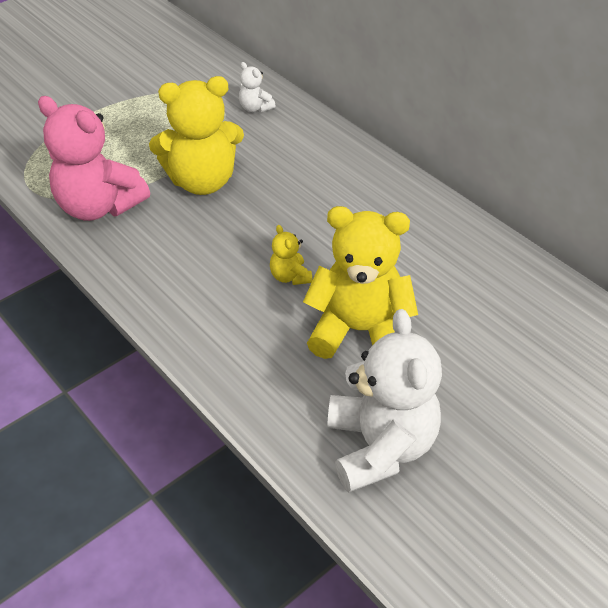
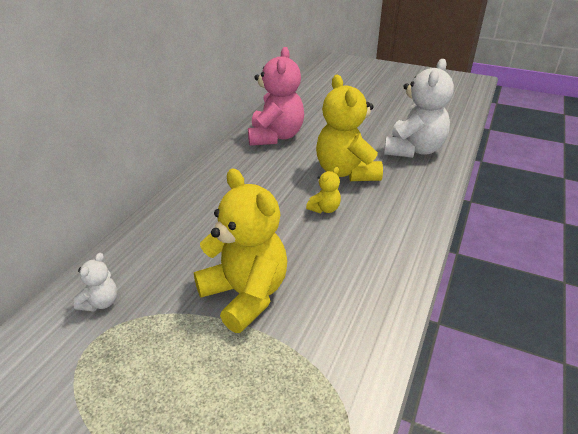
camera: 115 degrees left, 10 degrees down
pink teddy bear [38,96,150,221] -> pink teddy bear moved to [248,47,304,146]
white teddy bear [327,309,442,492] -> white teddy bear turned 150 degrees clockwise [384,59,454,158]

